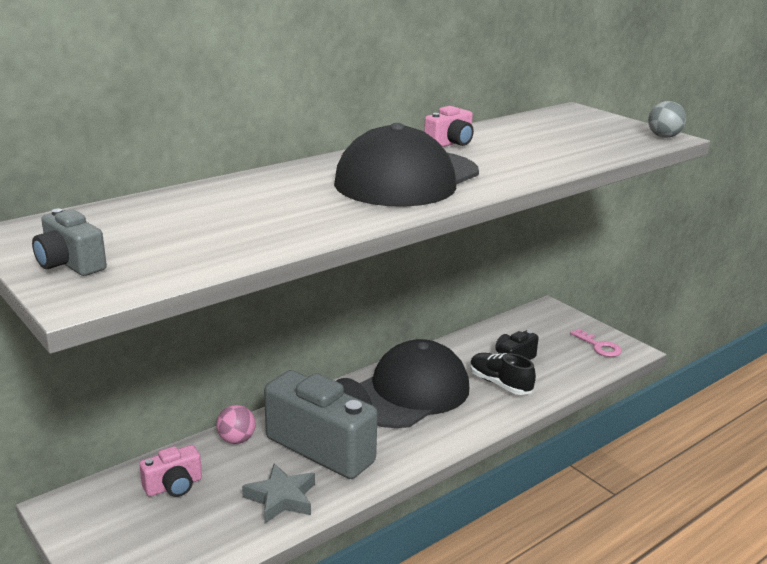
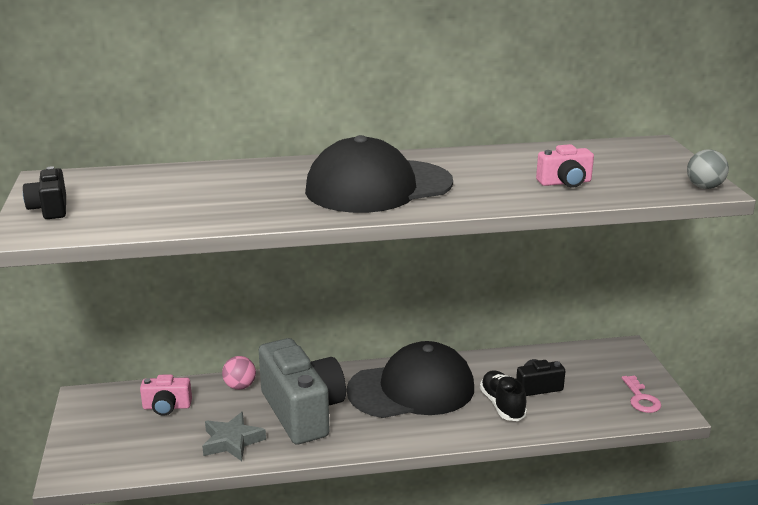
camera: 30 degrees right, 0 degrees up
grey camera [32,208,107,276] -> black camera [23,166,66,219]
pink camera [424,106,474,147] -> pink camera moved to [536,144,594,188]

